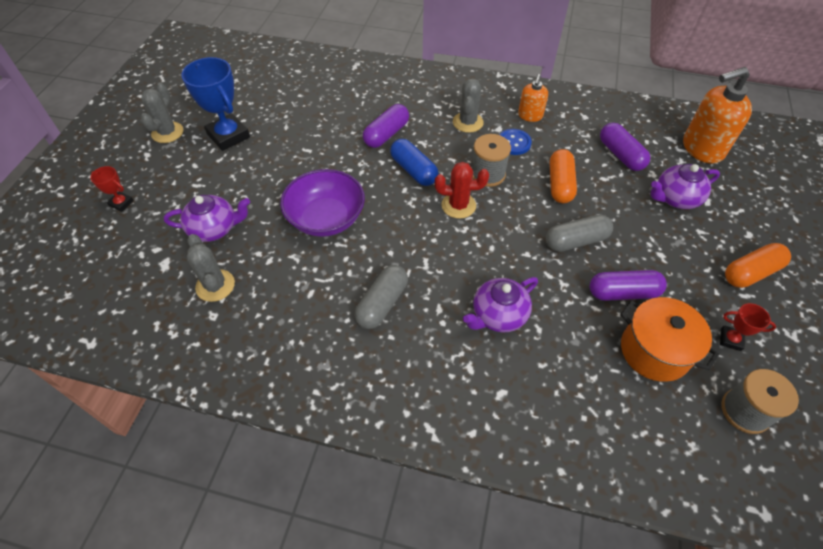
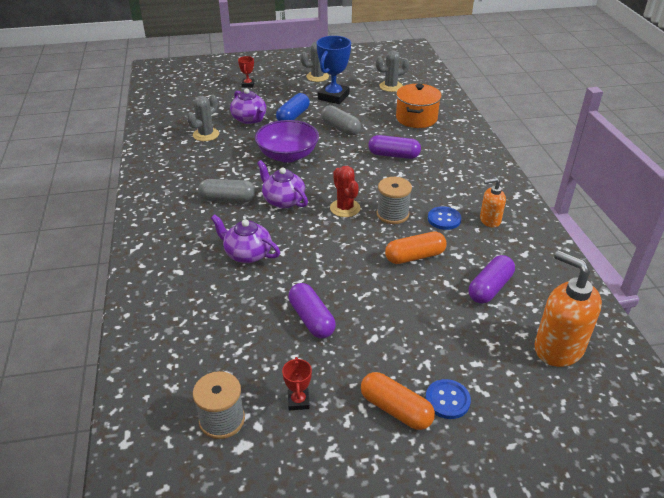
camera: 65 degrees right, 15 degrees down
blue capsule [390,139,439,186] -> blue capsule moved to [276,93,310,121]
grey cactus [453,79,484,133] -> grey cactus moved to [376,50,409,92]
grey capsule [546,215,613,252] -> grey capsule moved to [321,105,361,136]
orange pot [620,297,719,382] -> orange pot moved to [396,84,442,128]
purple teapot [651,164,720,209] -> purple teapot moved to [257,160,308,208]
none -> blue button [425,379,471,419]

